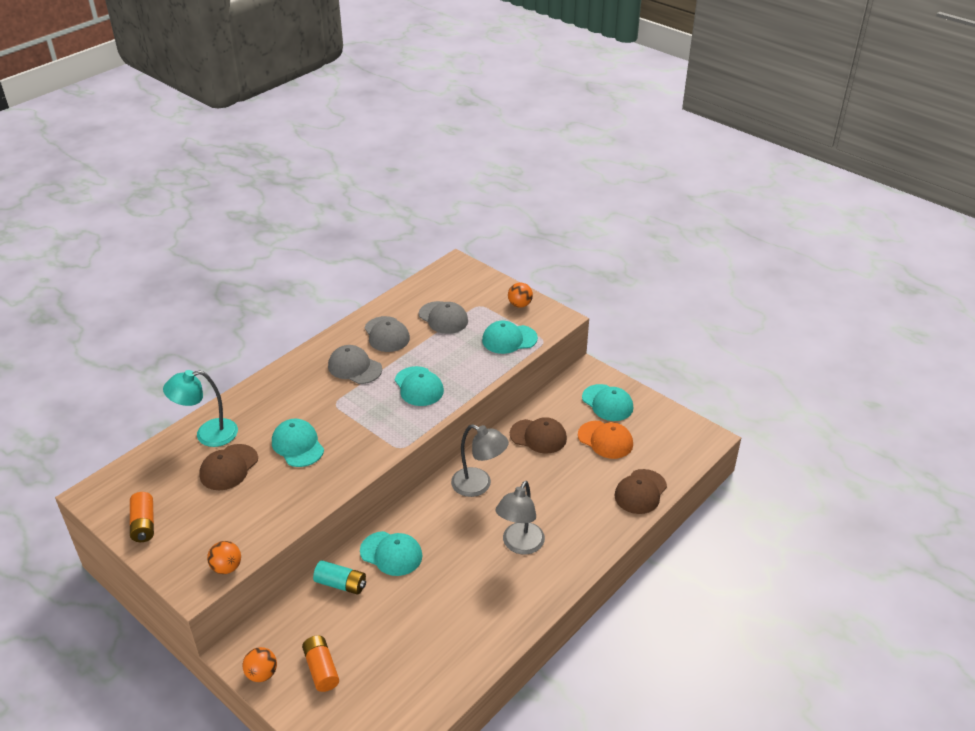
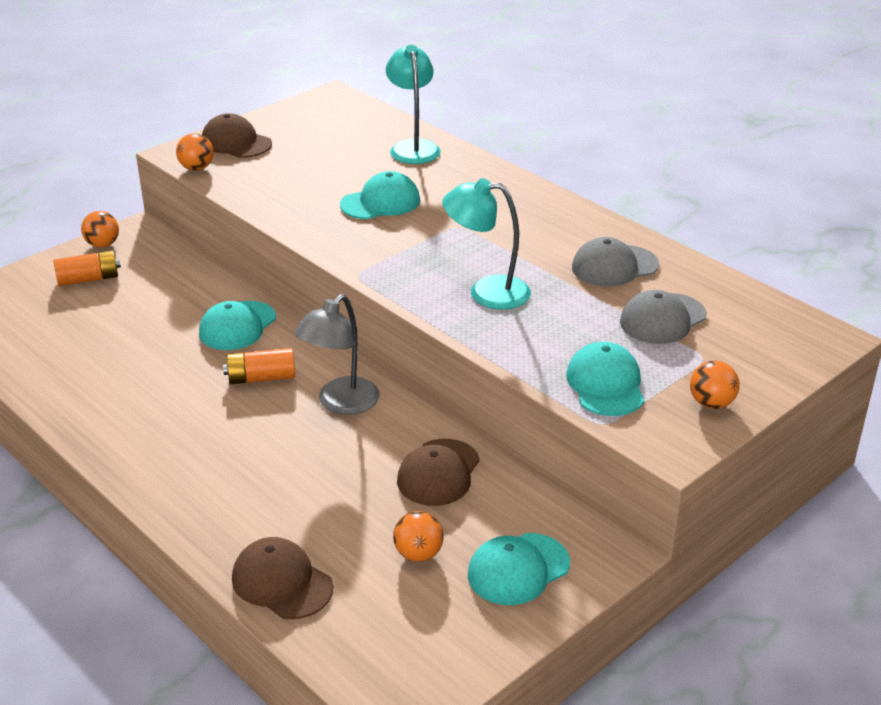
camera: 95 degrees right, 5 degrees down
orange battery [130,492,154,542] -> orange battery moved to [223,348,295,384]
brown cap [199,444,258,490] -> brown cap moved to [202,113,272,158]
turquoise battery [313,560,366,595] -> none
grey cap [328,345,382,384] -> none
turquoise cap [395,366,444,406] -> turquoise lamp [442,178,531,310]
grey lamp [496,481,545,555] -> none
orange cap [578,421,633,459] -> orange ball [393,511,444,562]

